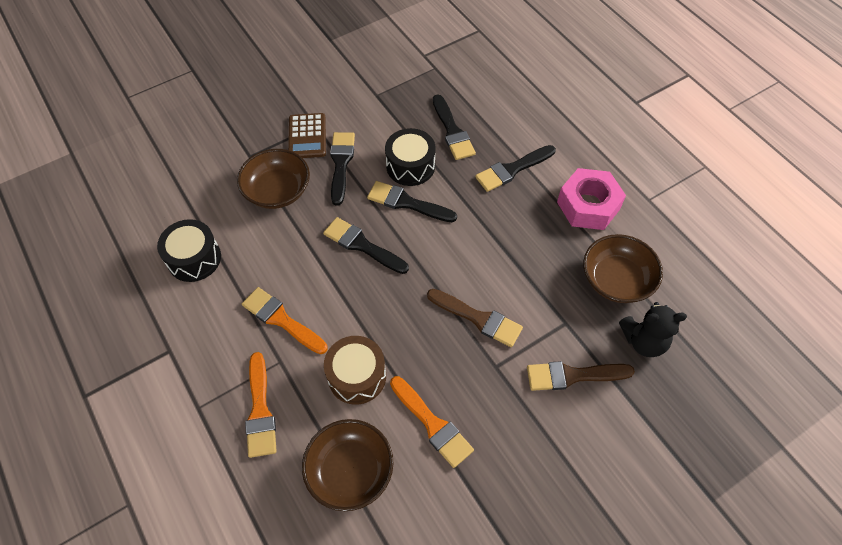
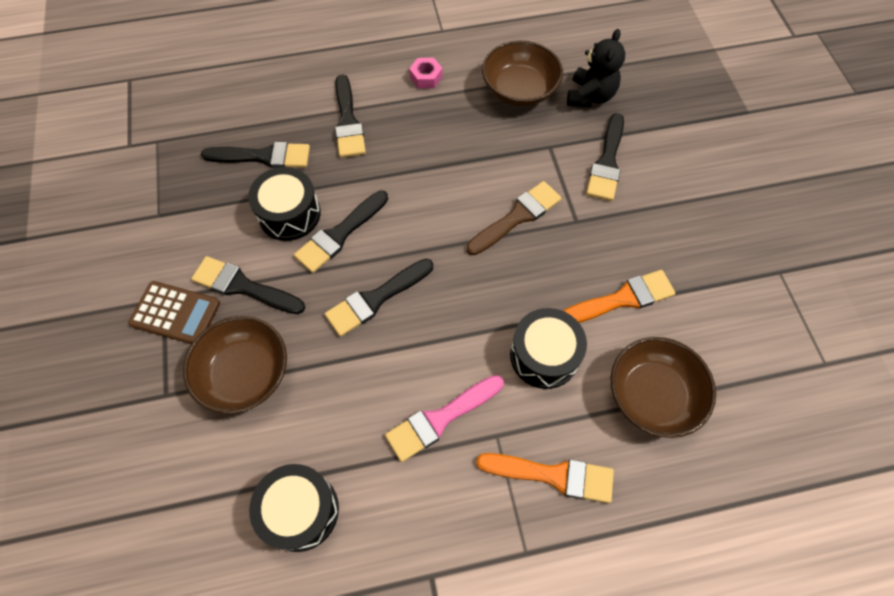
camera: 70 degrees left, 5 degrees up
orange brush [242,287,328,354] -> pink brush [385,375,504,462]
brown drum [324,336,386,405] -> black drum [510,308,587,389]
brown brush [527,361,635,391] -> black brush [586,113,624,201]
pink nut [557,168,626,230] -> pink nut [409,58,442,89], size x0.48

